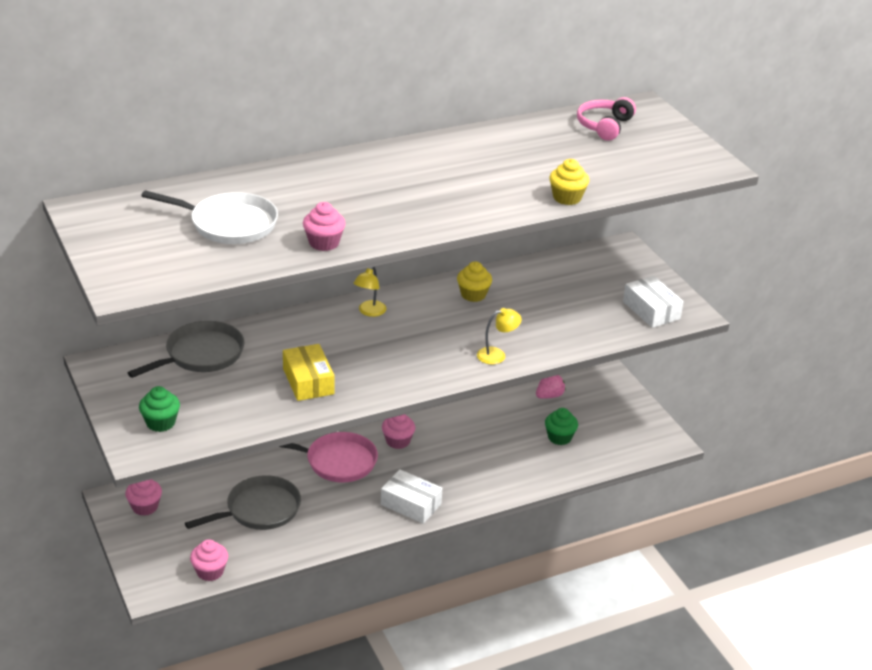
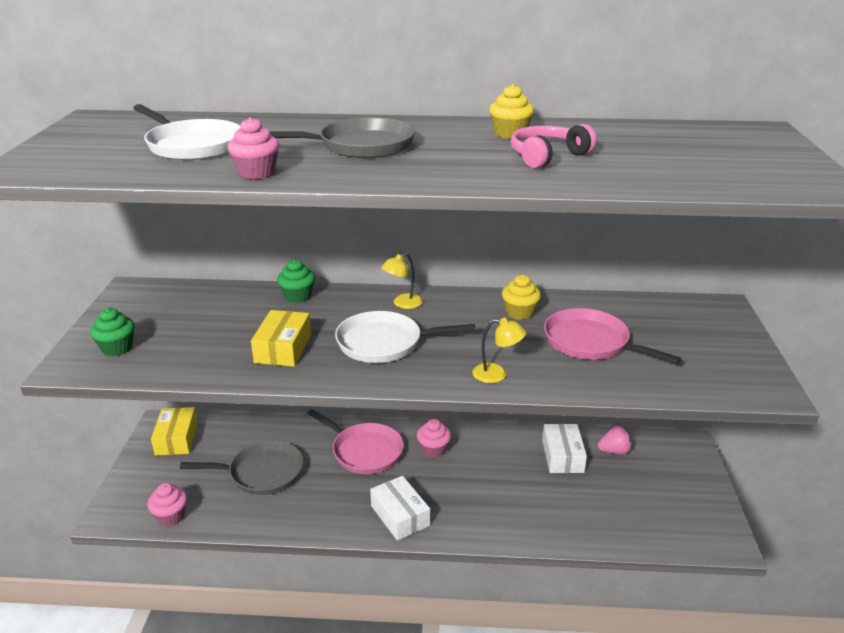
camera: 30 degrees right, 5 degrees down
pink cupcake [125,479,162,516] -> yellow box [151,407,198,456]
grey pan [128,321,244,378] -> grey pan moved to [270,117,415,158]
green cupcake [545,408,578,445] -> green cupcake moved to [277,259,315,303]
yellow cupcake [549,159,589,205] -> yellow cupcake moved to [489,84,534,139]
pink headphones [577,97,636,141] -> pink headphones moved to [511,124,597,168]
white box [623,276,684,328] -> white box moved to [542,424,587,473]
none -> white pan [335,311,475,363]
none -> pink pan [544,308,681,364]

